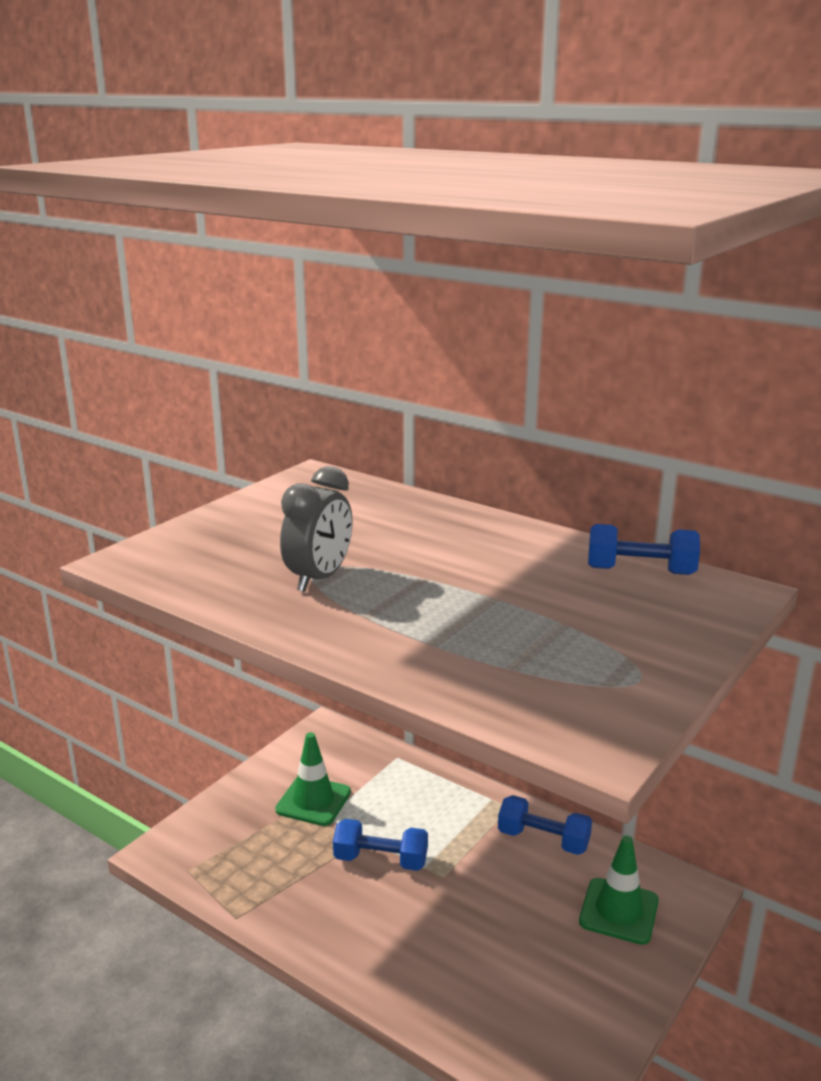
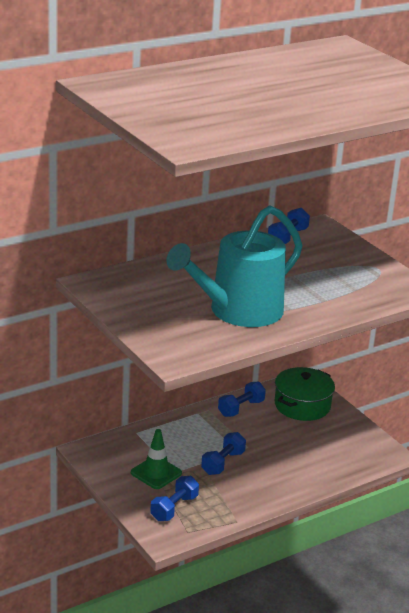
camera: 70 degrees left, 5 degrees up
grey clock [280,466,353,592] -> turquoise watering can [166,205,302,327]
green traffic cone [579,836,659,945] -> green pot [275,367,335,421]
none -> blue dumbbell [150,476,199,521]

